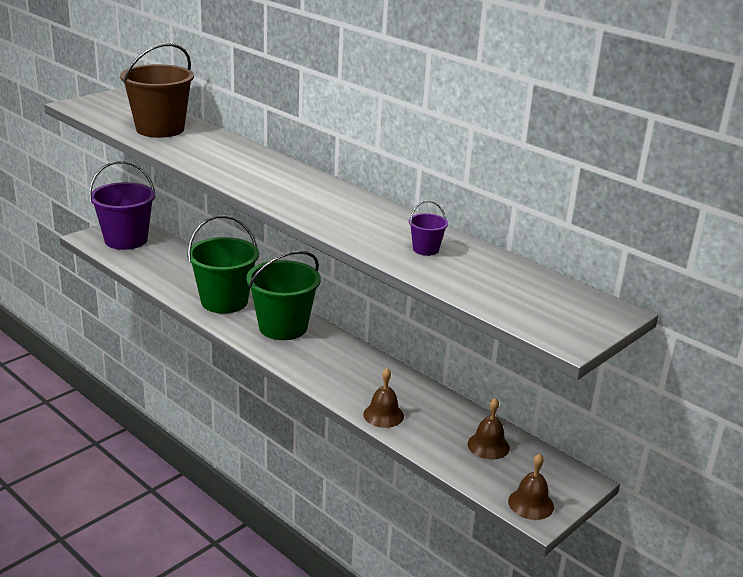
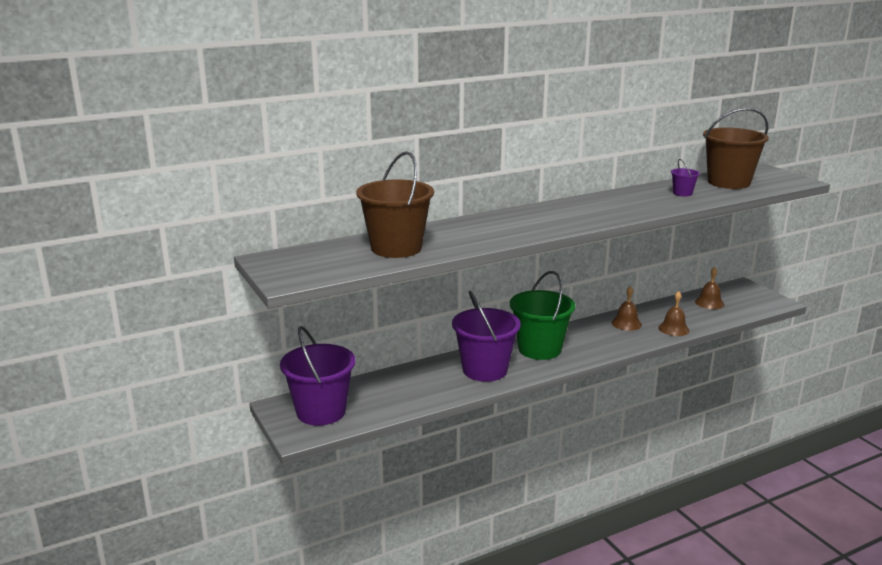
camera: 70 degrees left, 5 degrees down
green bucket [187,215,259,314] -> purple bucket [452,291,521,382]
brown bell [508,454,554,520] -> brown bell moved to [611,286,642,331]
none -> brown bucket [703,108,769,189]

